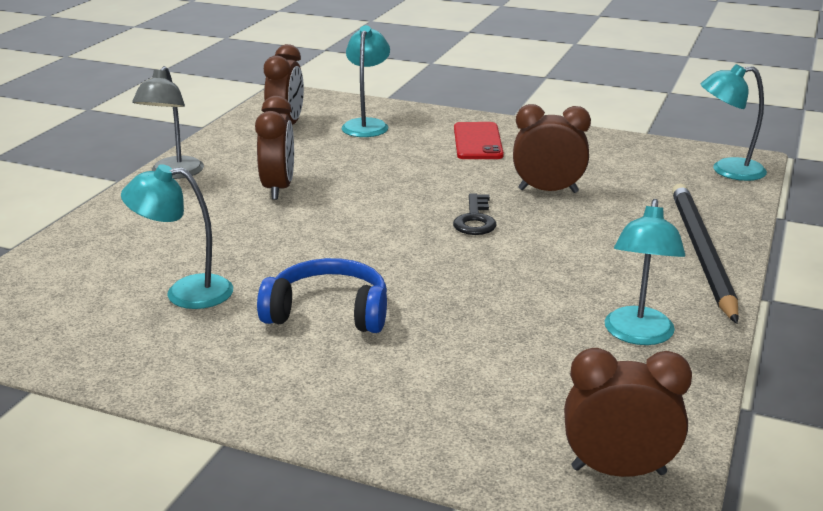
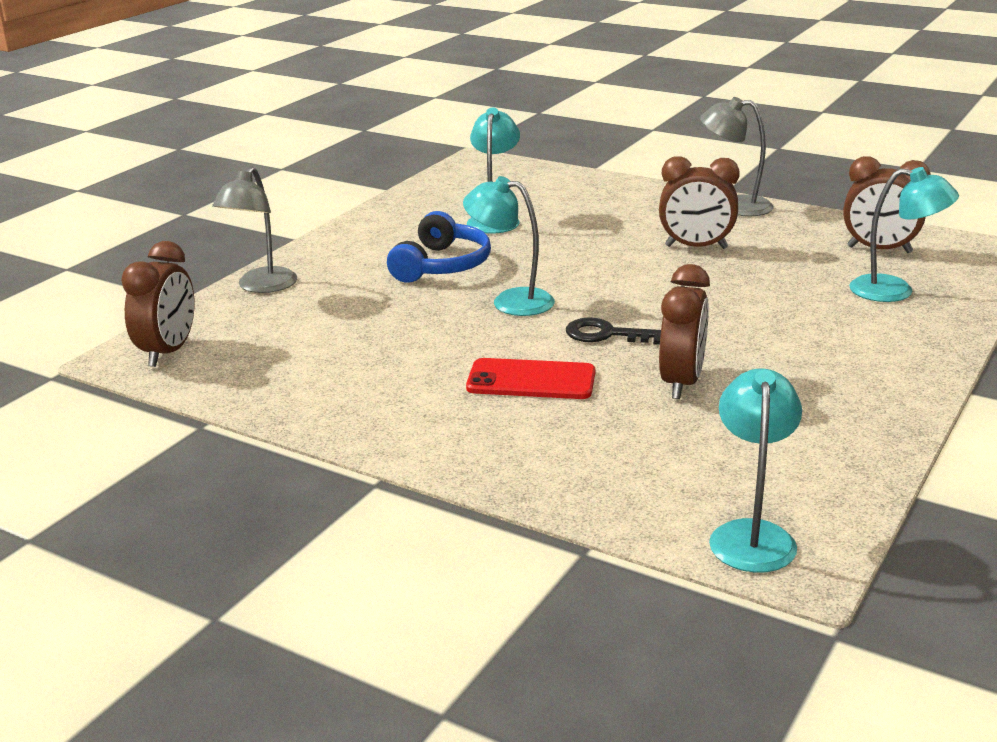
camera: 100 degrees right, 0 degrees up
red phone [454,122,504,159] -> red phone moved to [466,358,595,399]
turquoise lamp [605,199,685,345] -> turquoise lamp moved to [463,176,555,316]
black pencil [672,184,739,324] -> none
none -> grey lamp [212,167,297,293]

